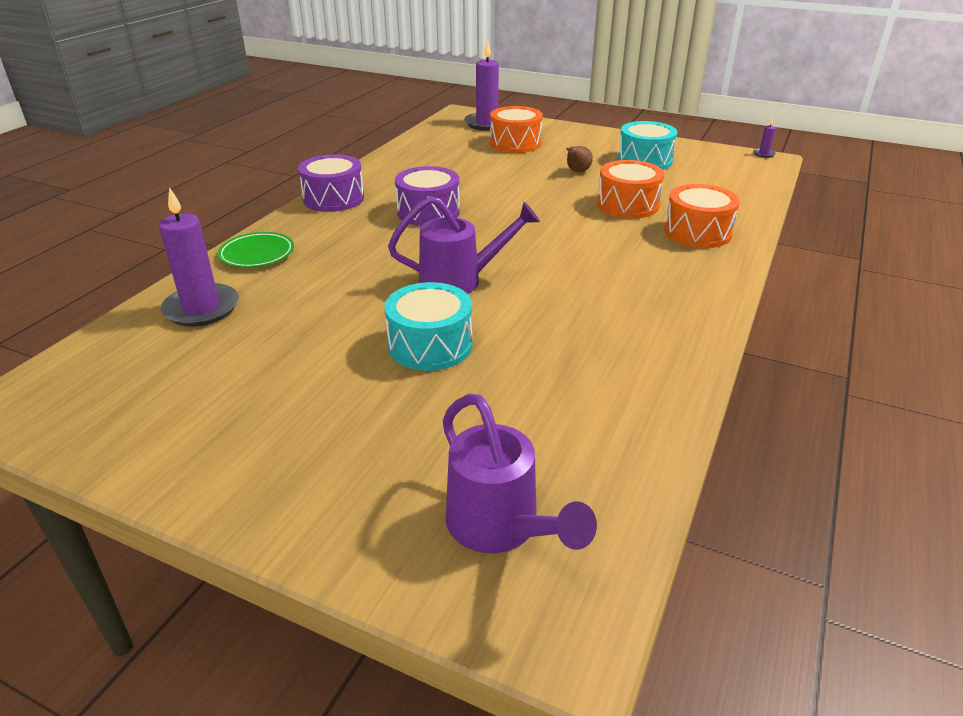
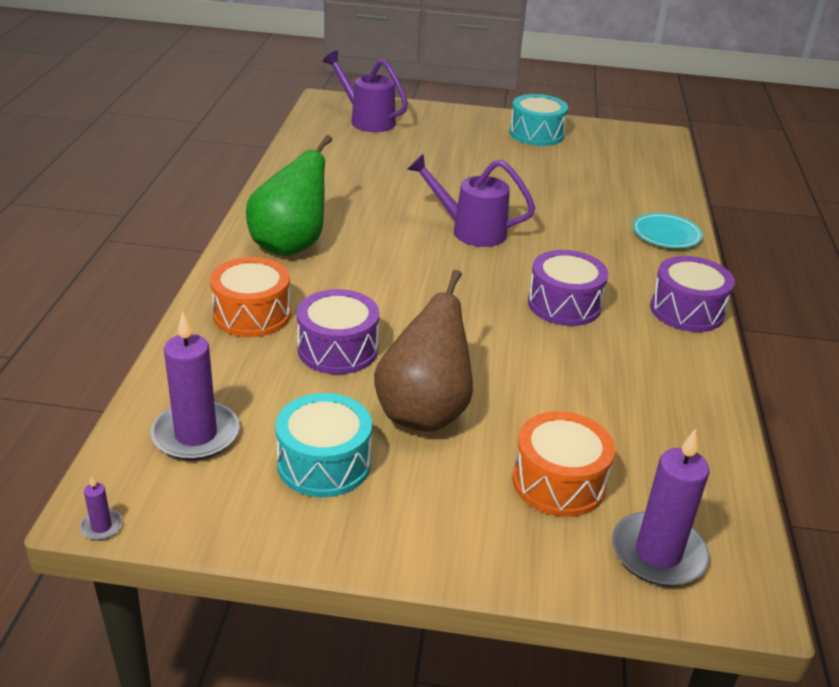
camera: 160 degrees right, 0 degrees up
purple candle [159,187,239,326] -> purple candle moved to [151,311,240,461]
green plate [218,232,294,268] -> turquoise plate [633,213,703,248]
turquoise drum [384,282,472,371] -> turquoise drum moved to [509,94,568,146]
purple watering can [388,196,540,294] -> purple watering can turned 45 degrees clockwise [407,154,535,247]
brown pear [567,146,593,172] -> brown pear [374,270,473,432], size x2.41
orange drum [597,160,664,219] -> purple drum [297,289,379,374]
none -> green pear [246,135,332,256]

